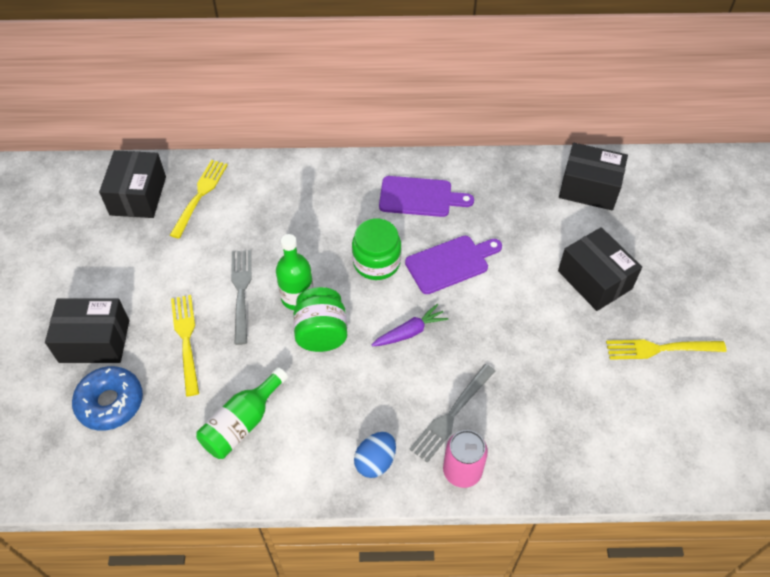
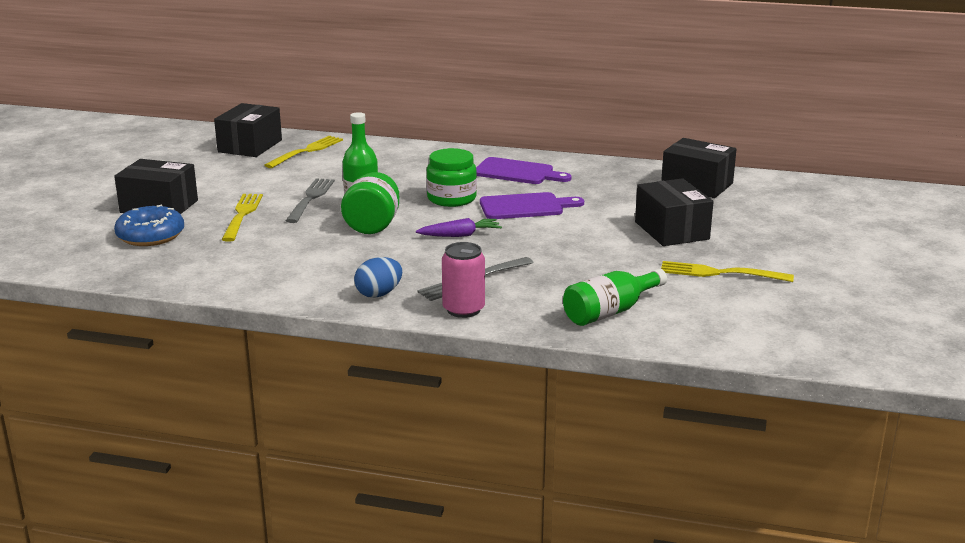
camera: 15 degrees right, 30 degrees down
green bottle [196,367,288,459] -> green bottle moved to [563,269,667,326]

